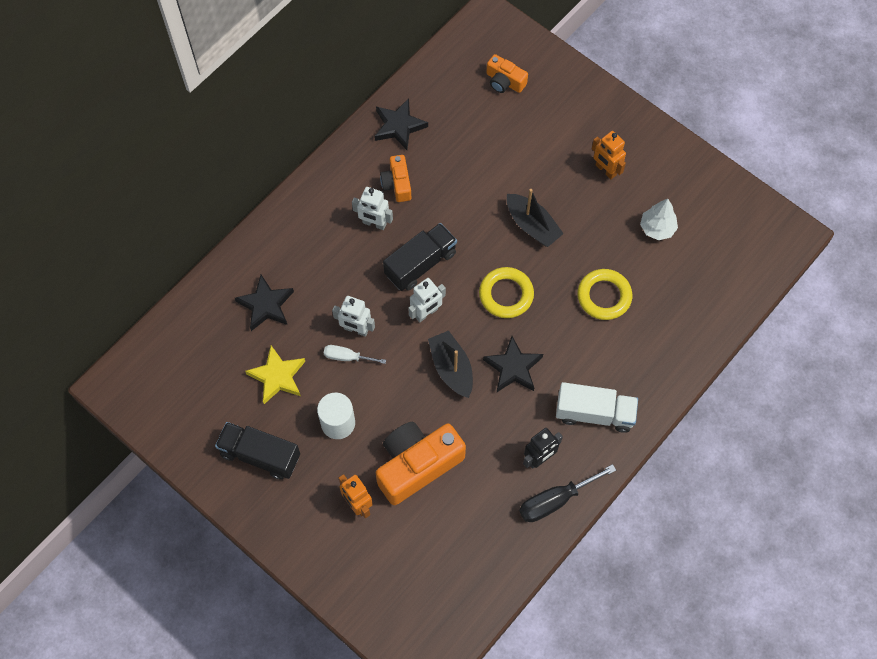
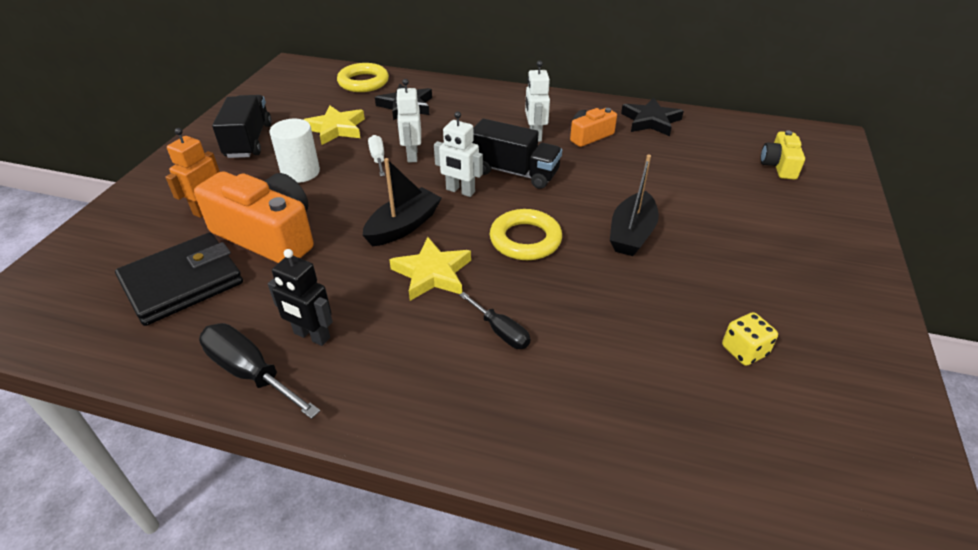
camera: 65 degrees right, 25 degrees down
black star [483,336,543,392] -> yellow star [389,237,471,301]
orange camera [486,54,528,93] -> yellow camera [760,130,805,179]
white truck [556,382,638,433] -> none
yellow ring [577,269,632,320] -> yellow ring moved to [337,63,389,92]
orange robot [592,131,626,179] -> none
white tree [640,199,678,240] -> yellow dice [722,312,778,366]
none -> black wallet [115,233,243,326]
none -> black screwdriver [459,292,530,349]

